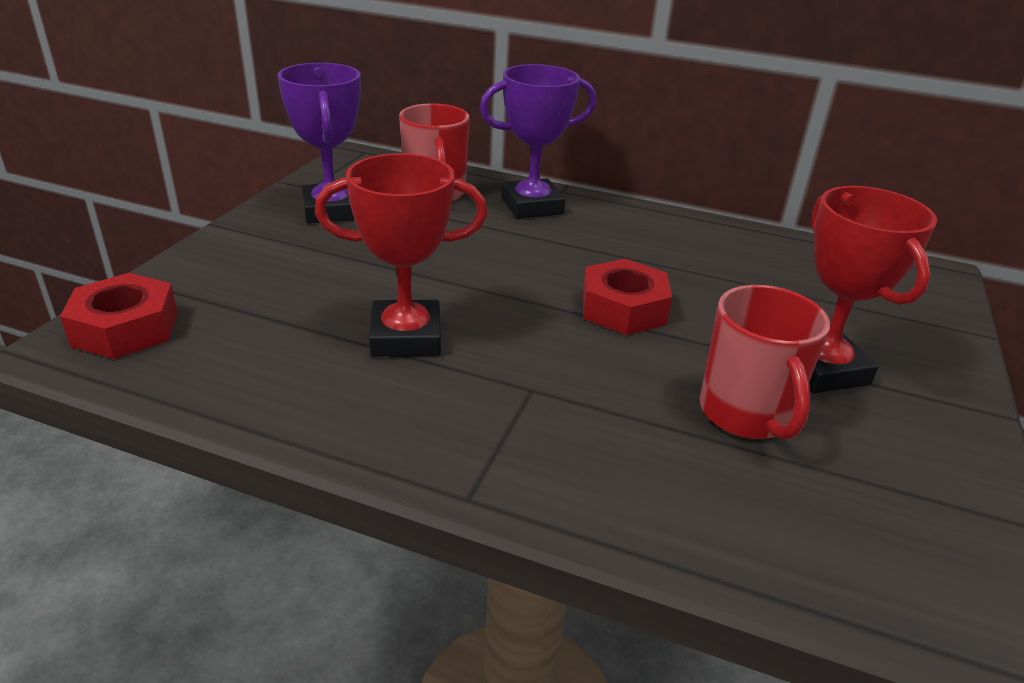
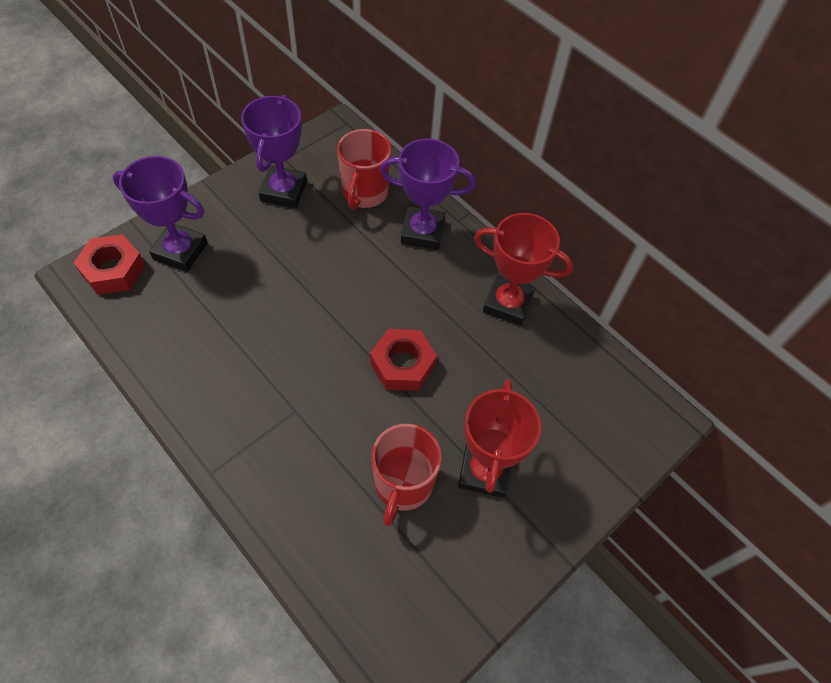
camera: 25 degrees right, 25 degrees up
red trophy [315,153,487,357] -> red trophy moved to [474,213,573,326]
none -> purple trophy [113,156,208,272]

